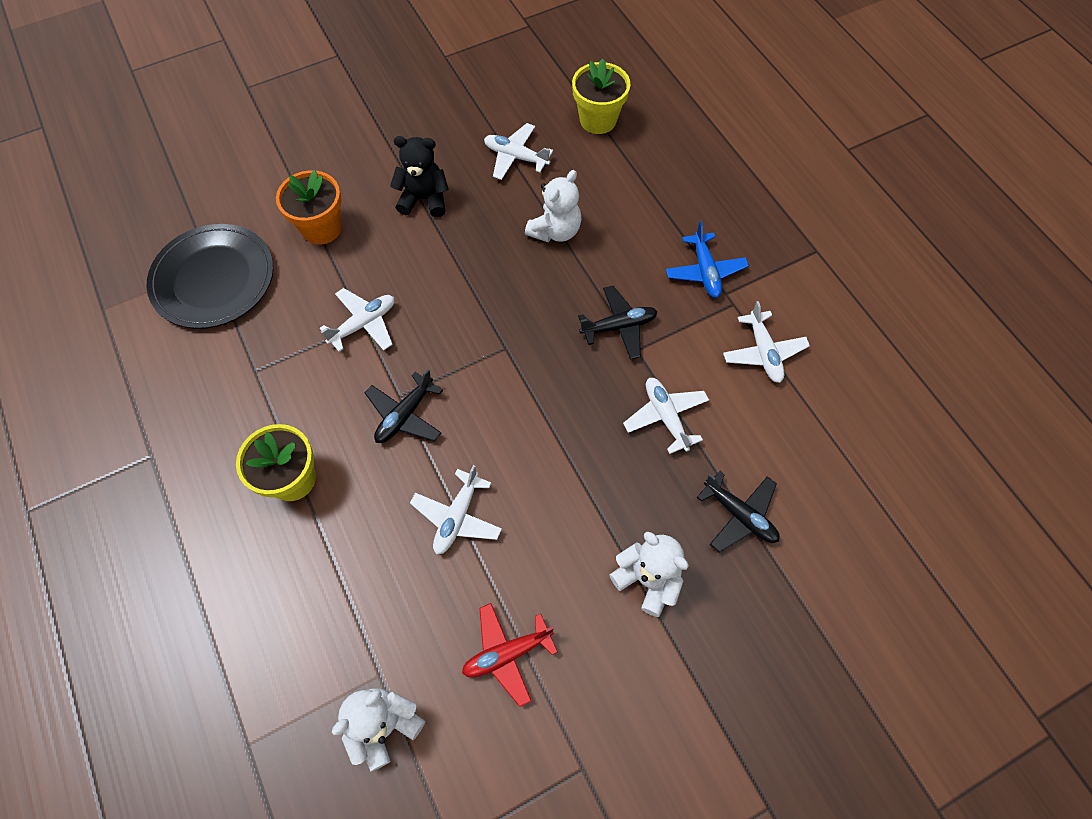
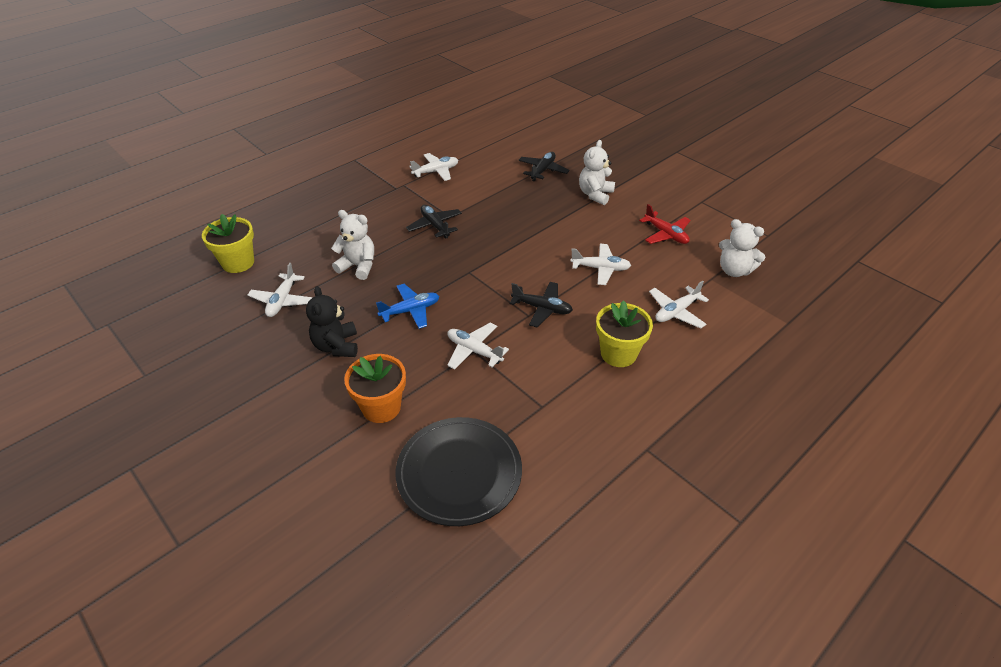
camera: 105 degrees left, 20 degrees down
white plane [623,378,709,454] -> white plane moved to [649,281,709,329]
blue plane [666,221,749,298] -> blue plane moved to [376,284,439,329]

